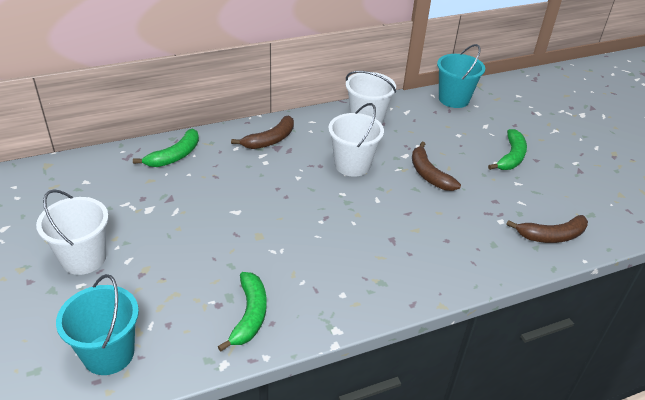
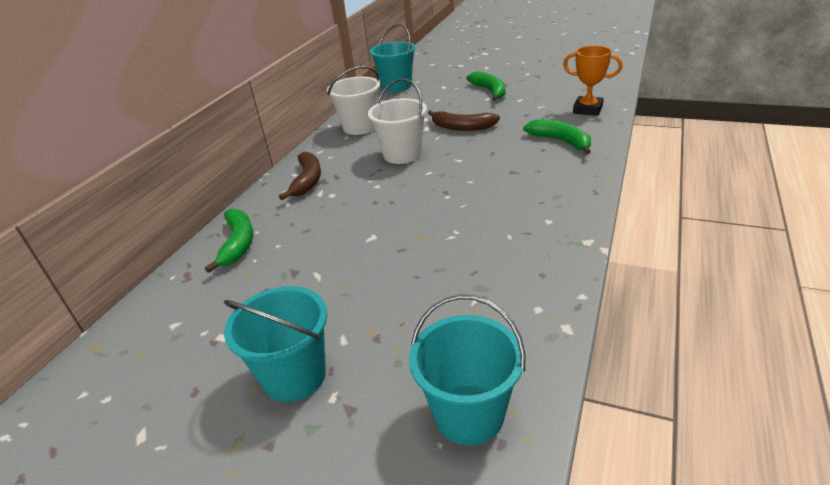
camera: 40 degrees left, 5 degrees down
white bucket [36,189,109,275] -> turquoise bucket [224,286,327,402]
green banana [218,272,267,351] -> green banana moved to [523,119,591,154]
brown banana [506,215,588,243] -> orange trophy [563,46,623,116]

